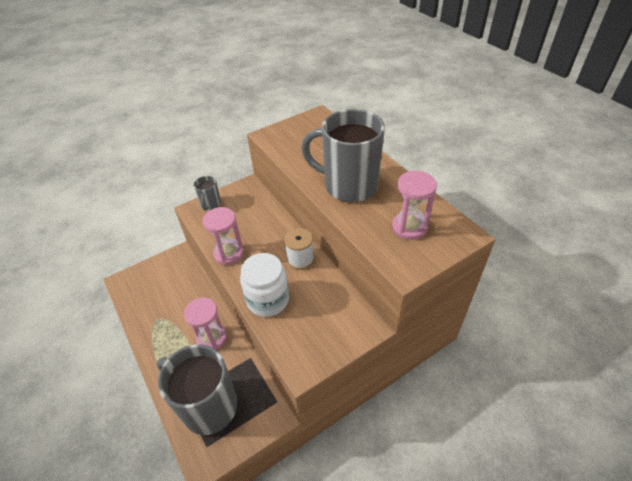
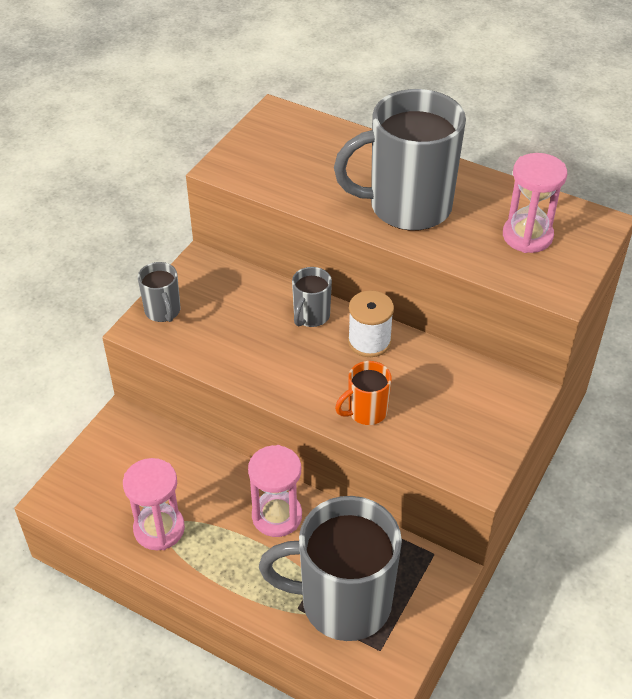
camera: 30 degrees left, 0 degrees up
pink hourglass [203,207,244,265] -> pink hourglass moved to [123,458,185,551]
white jar [240,253,289,317] -> orange mug [335,361,392,425]
none -> grey mug [292,267,332,327]

